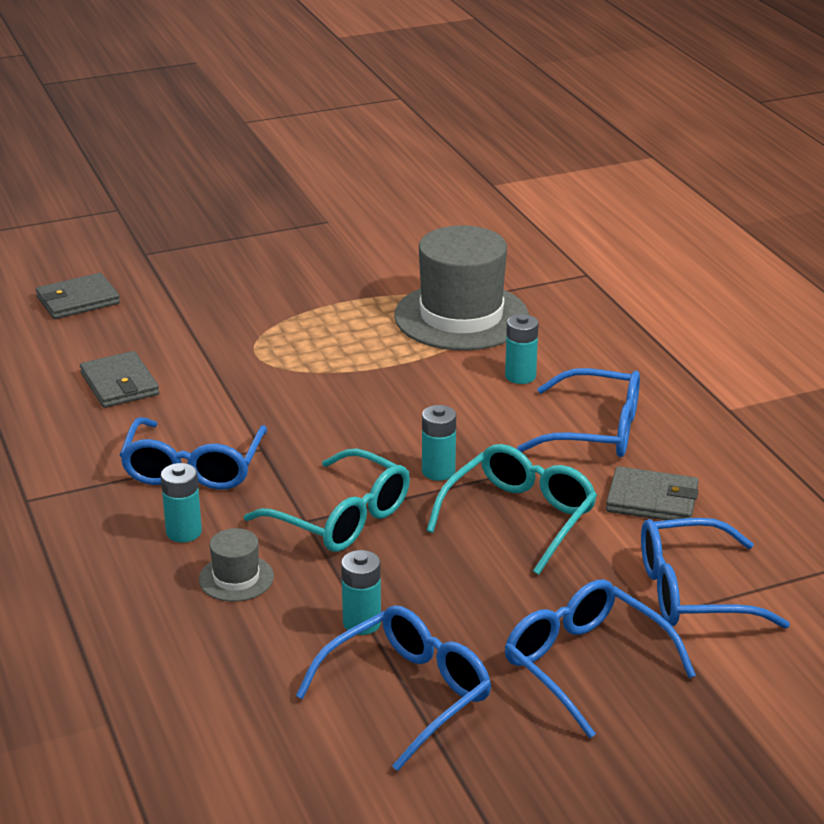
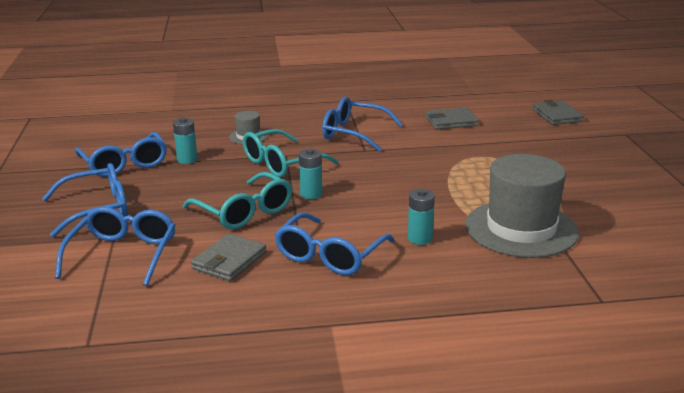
camera: 105 degrees right, 5 degrees down
turquoise battery [161,463,202,542] -> none

